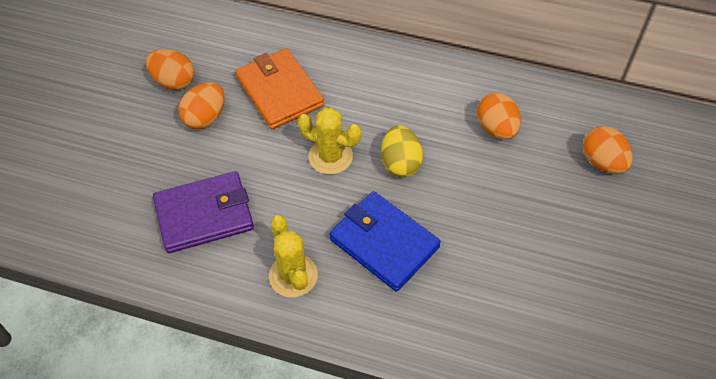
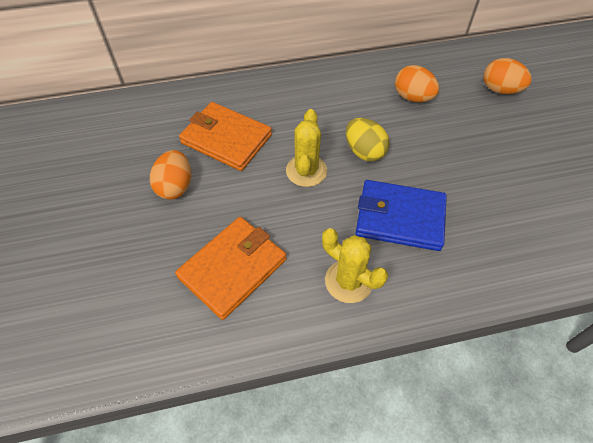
camera: 30 degrees left, 0 degrees up
orange egg [146,49,194,90] -> none
purple wallet [153,171,254,253] -> orange wallet [175,217,287,320]
yellow cactus [297,108,361,175] -> yellow cactus turned 75 degrees counterclockwise [286,109,327,187]

